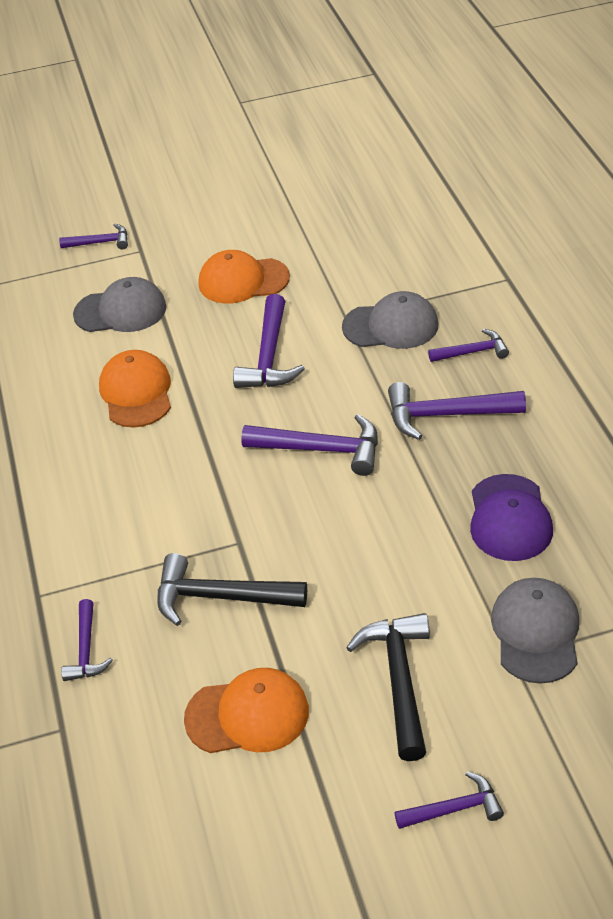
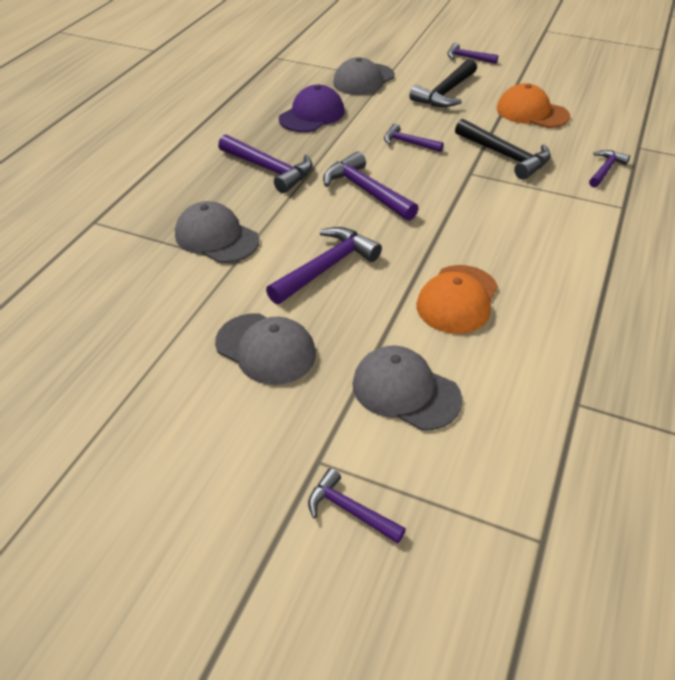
camera: 145 degrees left, 0 degrees up
orange cap [199,250,290,304] -> grey cap [215,313,316,385]
purple hammer [428,329,509,362] -> purple hammer moved to [384,123,444,152]

